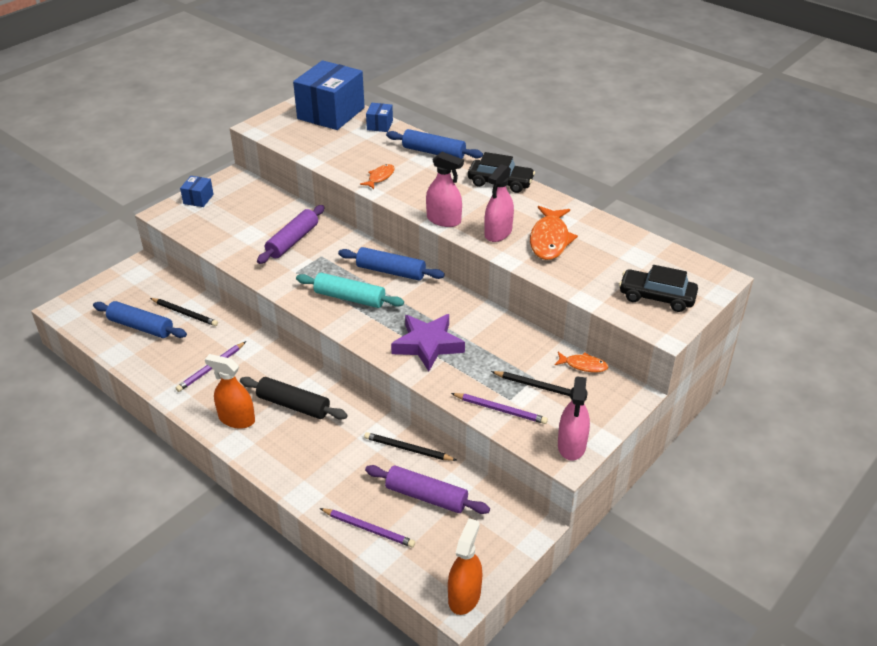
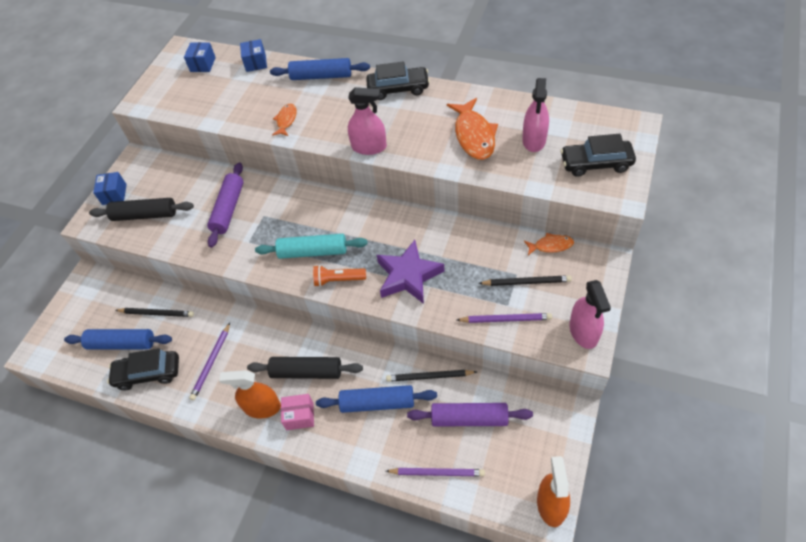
camera: 15 degrees left, 15 degrees up
blue box [293,60,365,130] -> blue box [184,42,216,72], size x0.44
blue rolling pin [338,247,445,281] -> blue rolling pin moved to [316,385,437,413]
pink spray bottle [484,164,514,242] -> pink spray bottle moved to [522,78,549,152]
none -> black rolling pin [89,198,194,221]
none -> black car [107,348,179,390]
none -> pink box [281,394,314,430]
none -> orange flashlight [313,265,366,287]

